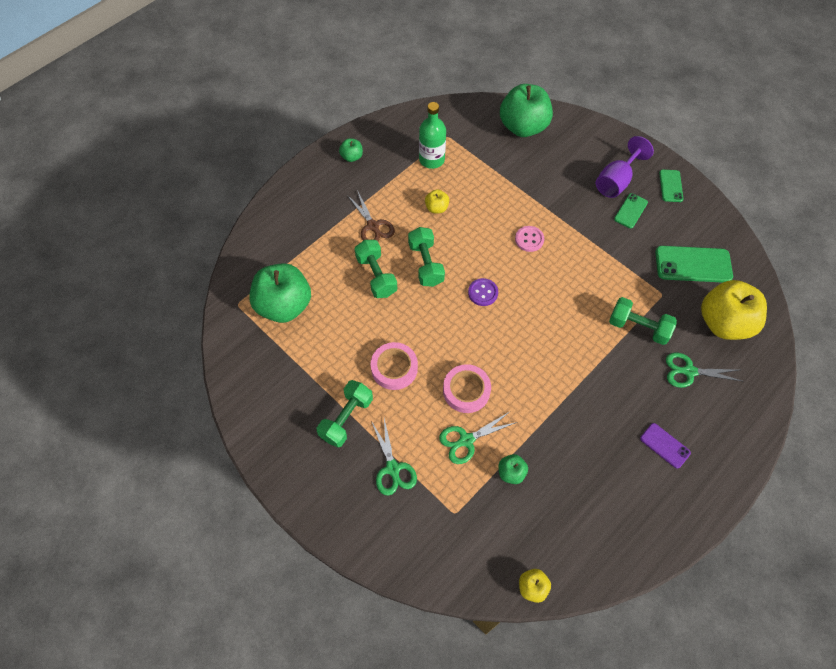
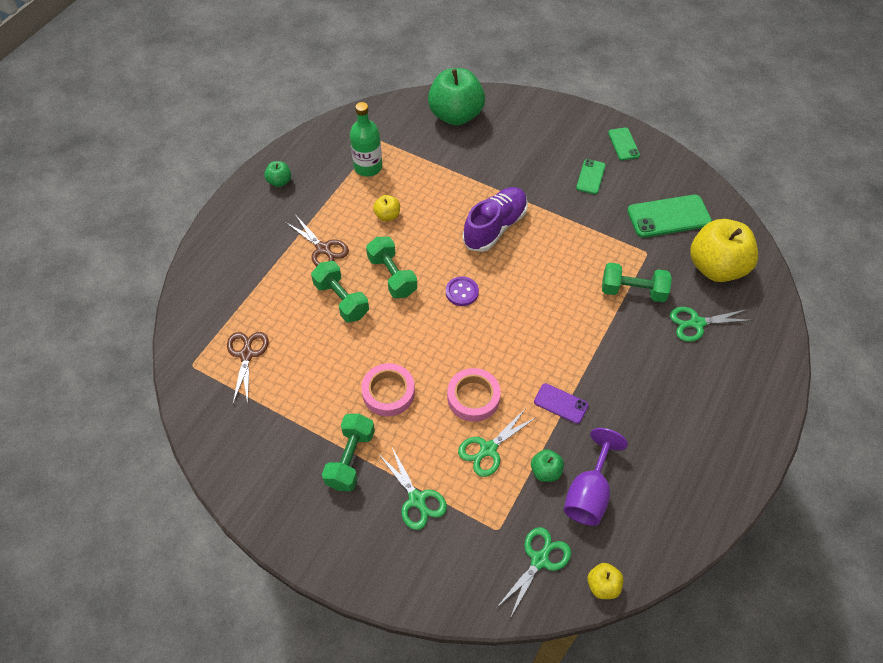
camera: 15 degrees left, 5 degrees down
green apple [249,263,311,323] -> brown scissors [227,332,269,405]
pink button [515,226,544,252] -> purple shoe [463,187,528,252]
purple goblet [596,136,654,198] -> purple goblet moved to [564,428,628,526]
purple phone [640,423,691,469] -> purple phone moved to [534,383,588,424]
none -> green scissors [497,527,571,618]

